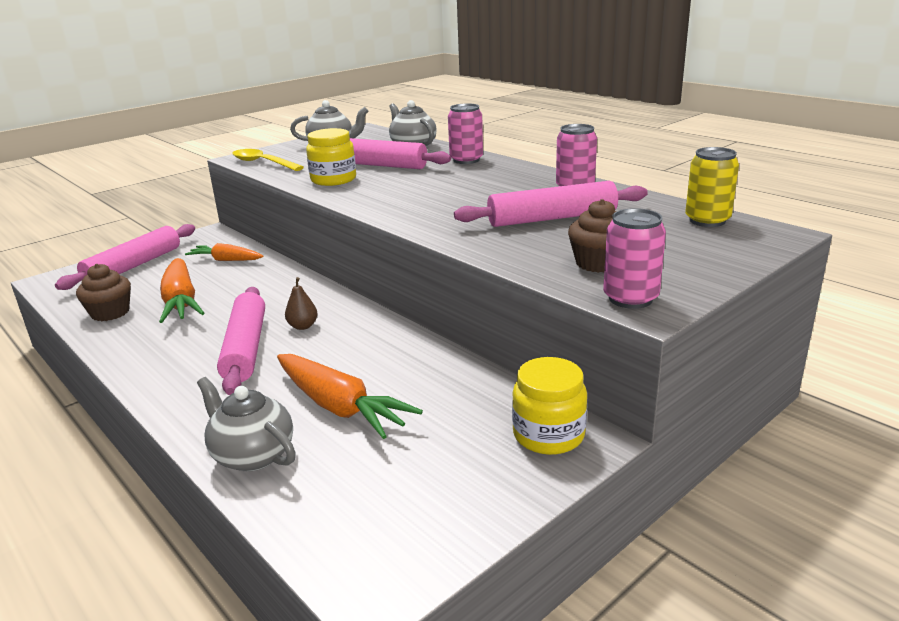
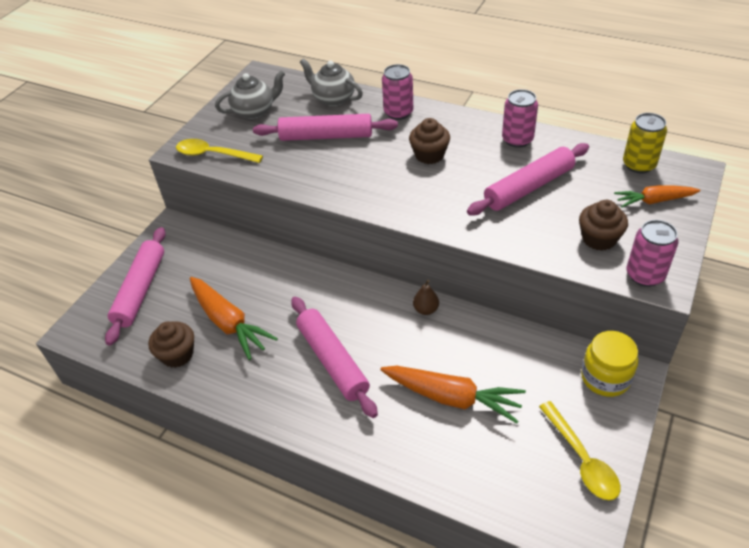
camera: 20 degrees left, 20 degrees up
orange carrot [185,243,263,261] -> orange carrot moved to [614,185,700,208]
grey teapot [197,377,296,471] -> none
brown pear [285,277,318,330] -> brown pear moved to [413,280,439,315]
yellow jar [306,128,356,186] -> none
none -> brown cupcake [409,118,450,164]
none -> yellow spoon [539,401,620,501]

